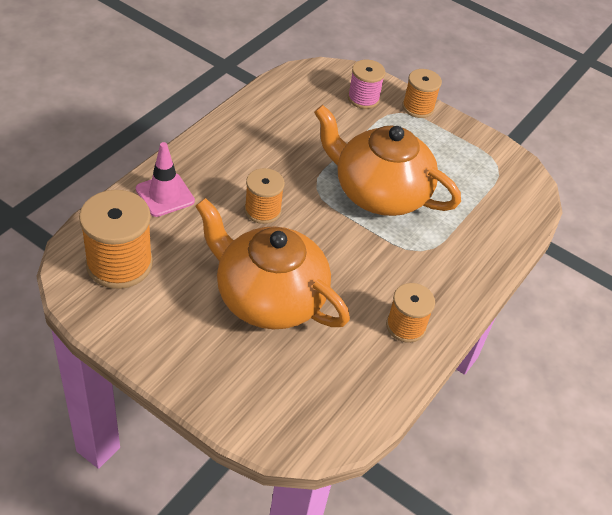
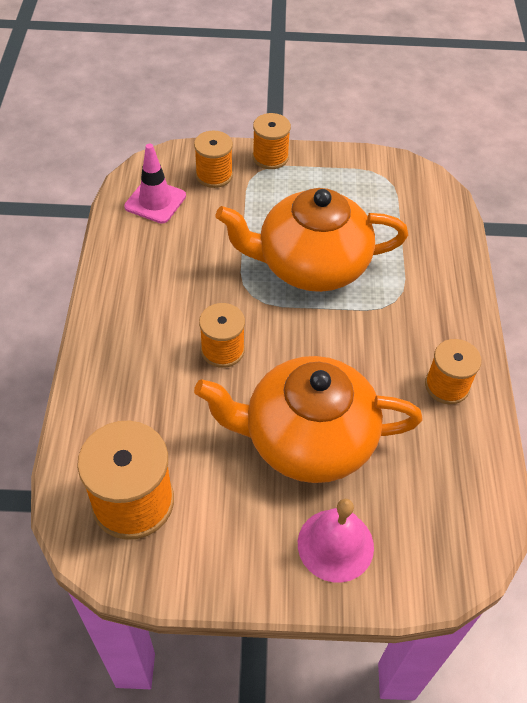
camera: 30 degrees left, 5 degrees up
pink traffic cone [136,142,195,217] -> pink traffic cone moved to [124,144,186,224]
pink spool [348,60,385,109] -> orange spool [194,131,233,188]
none -> pink bell [298,499,374,583]

